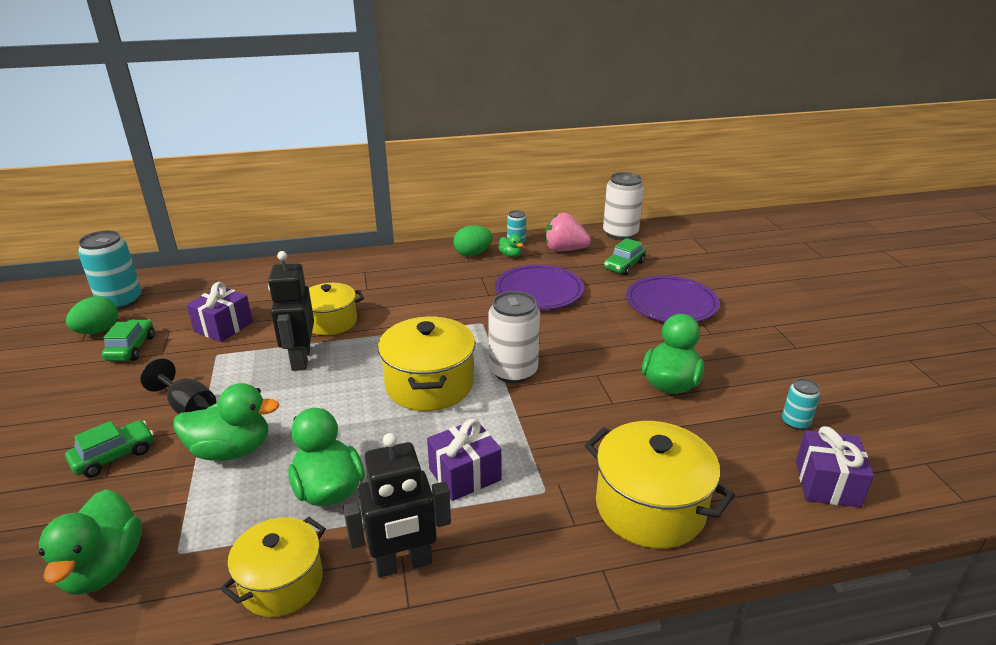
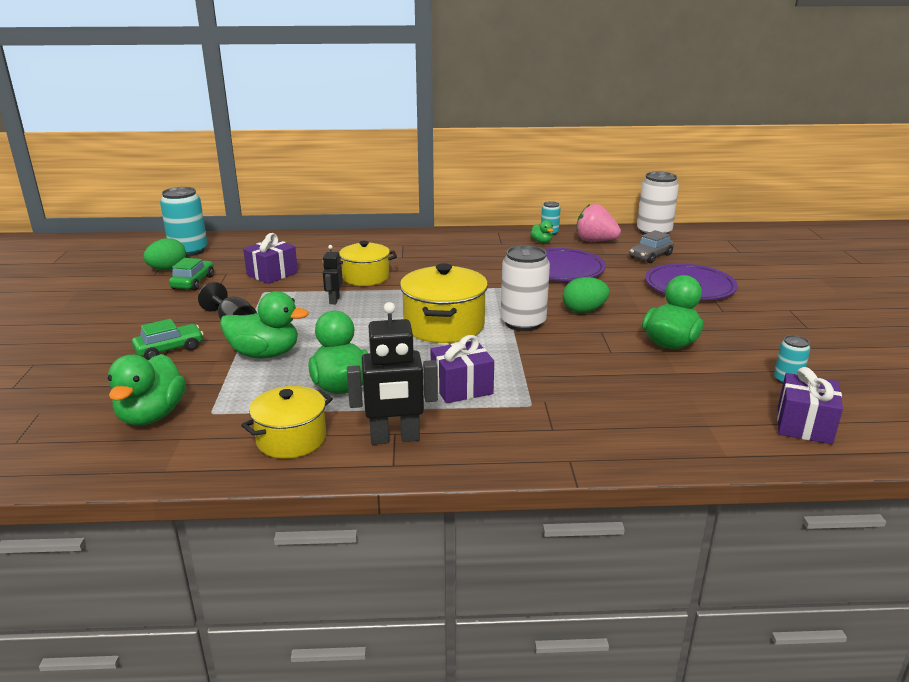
camera: 10 degrees right, 5 degrees down
black robot [268,251,314,371] -> black robot [323,245,343,304], size x0.54
green egg [453,225,493,256] -> green egg moved to [563,277,610,313]
yellow pot [585,421,735,549] -> none
green car [604,238,646,275] -> grey car [630,230,674,263]

